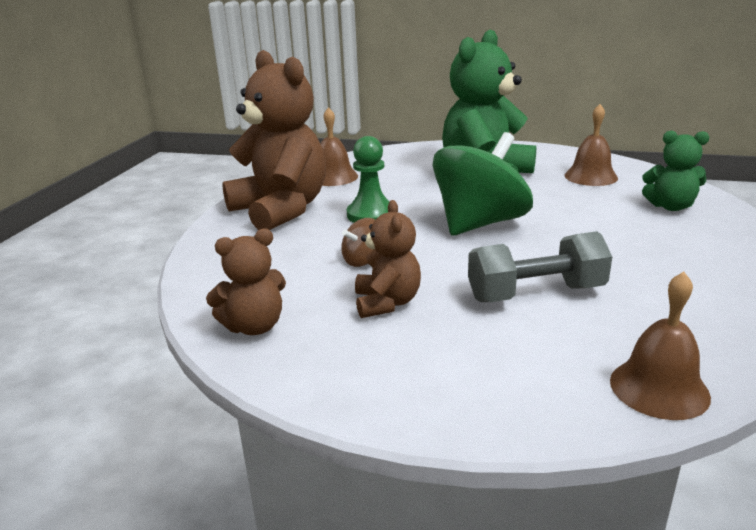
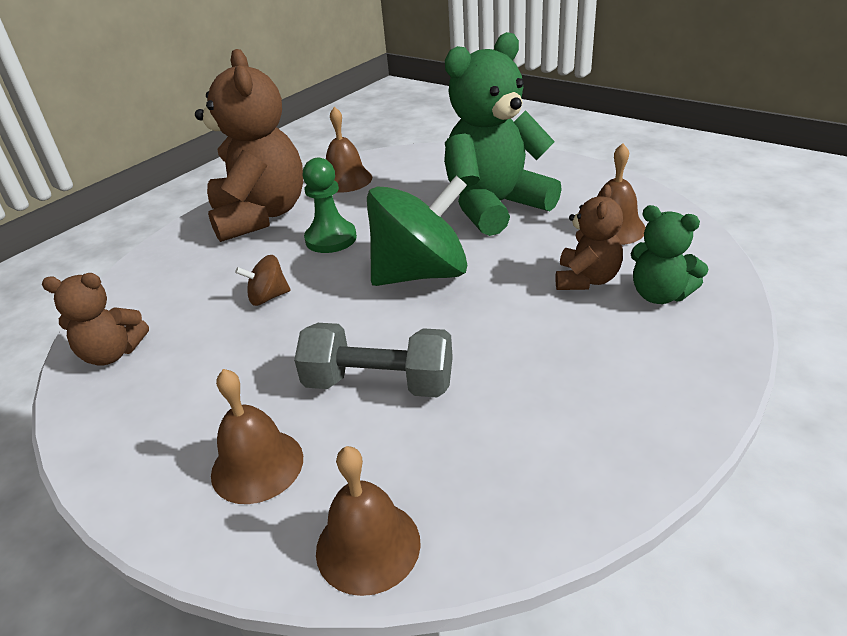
camera: 25 degrees right, 10 degrees up
brown teddy bear [355,200,421,318] -> brown teddy bear moved to [556,184,623,290]
none -> brown bell [211,369,303,504]

